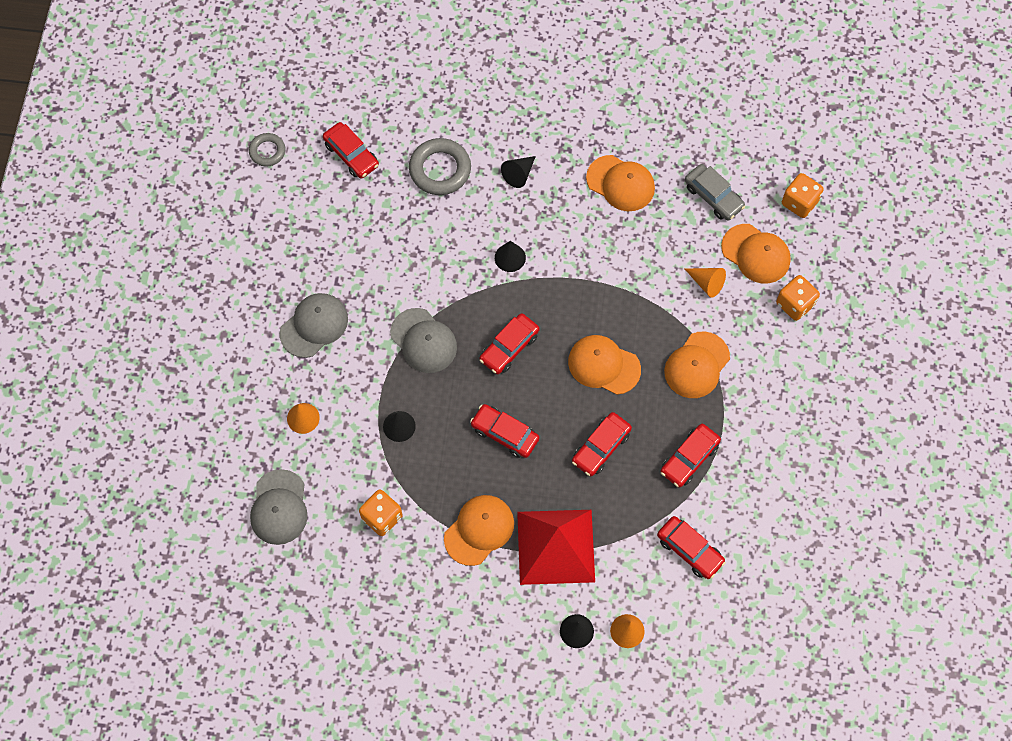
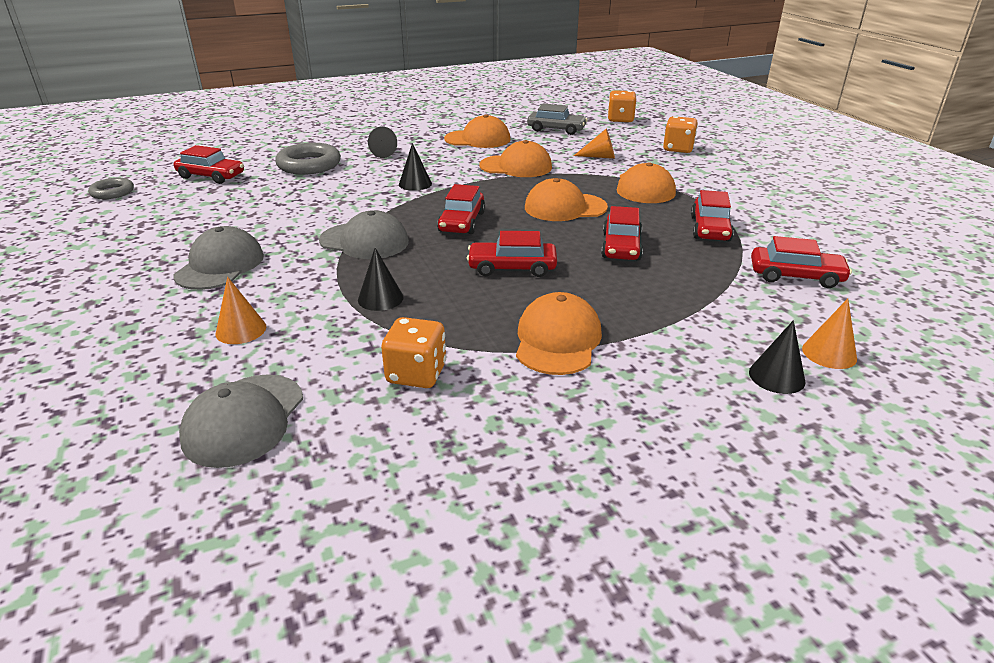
camera: 30 degrees left, 35 degrees down
grey cap [250,469,308,545] -> grey cap turned 45 degrees clockwise [179,374,303,468]
red pyramid [517,510,595,585] -> none
orange cap [721,224,791,283] -> orange cap moved to [479,140,552,177]

